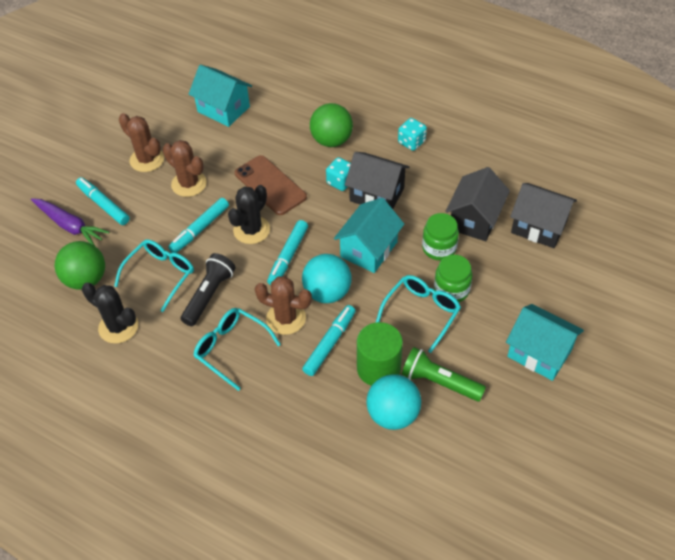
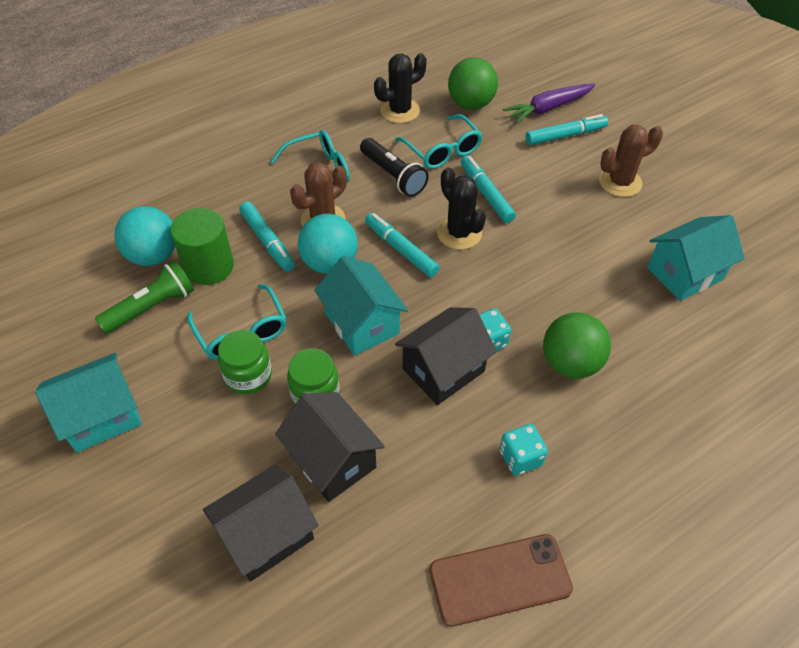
camera: 115 degrees right, 0 degrees up
brown cactus [163,140,207,197] -> none
brown phone [235,155,307,215] -> brown phone moved to [429,534,573,627]

